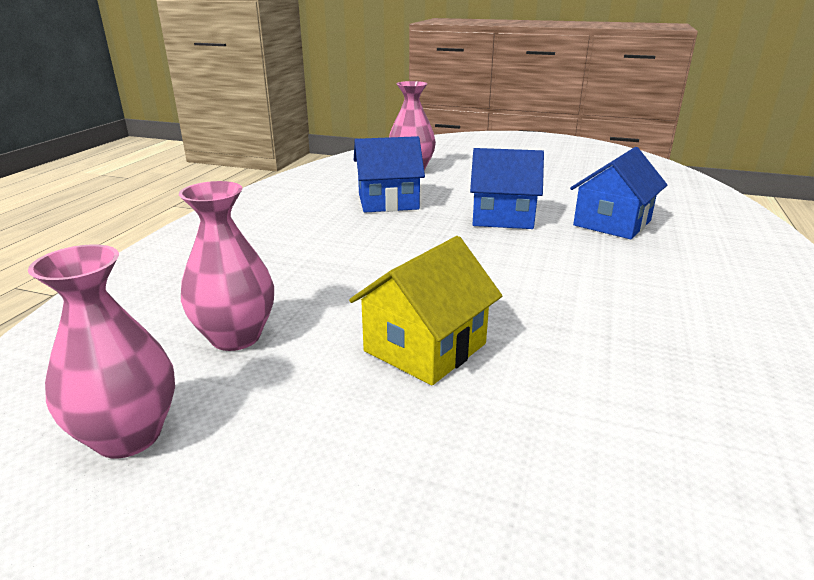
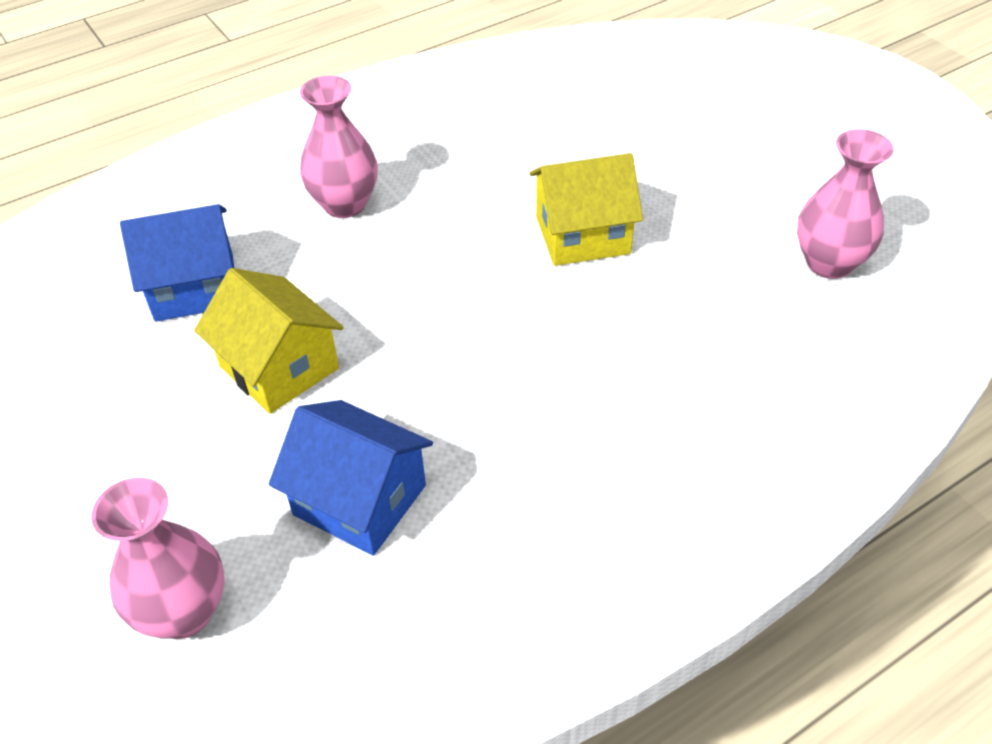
camera: 140 degrees left, 20 degrees up
pink vase [179,181,274,351] -> pink vase moved to [300,76,378,218]
blue house [470,148,544,229] -> yellow house [194,268,344,414]

